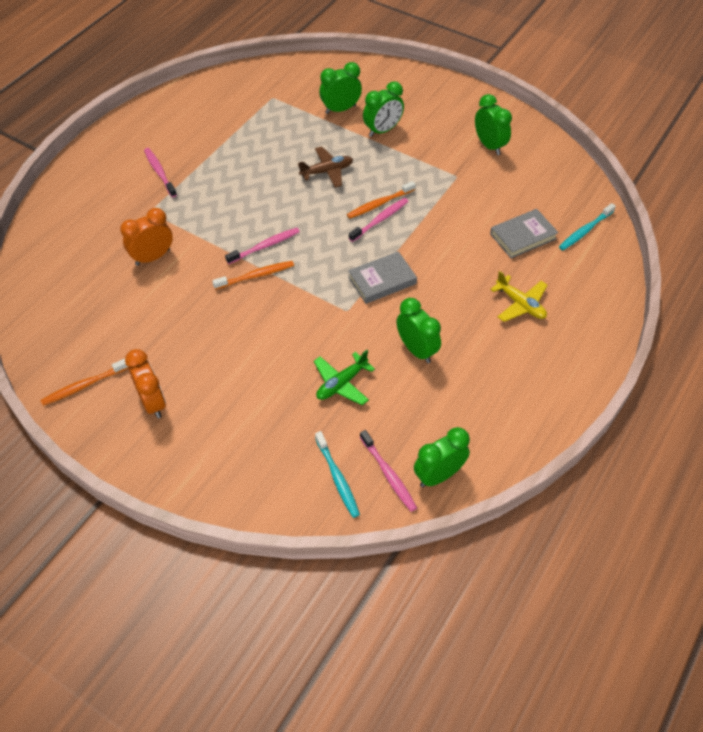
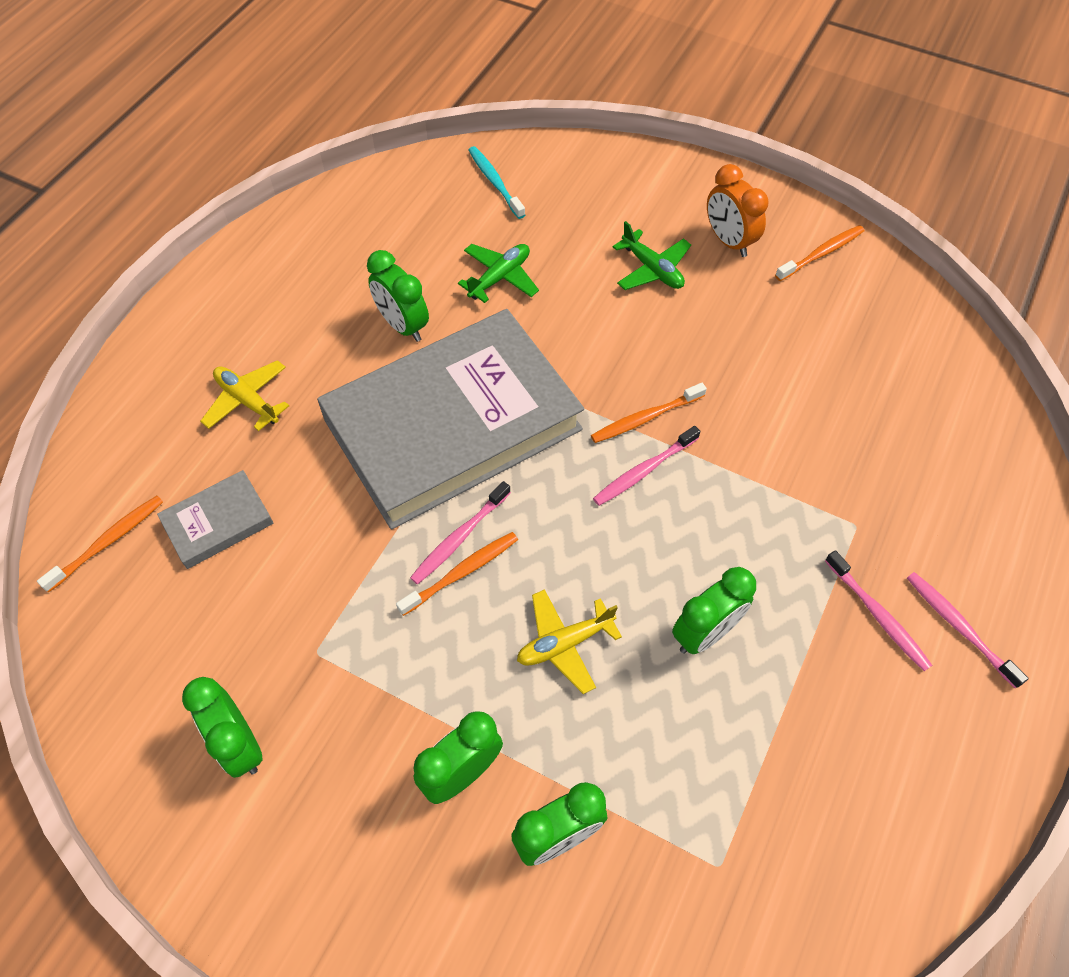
camera: 175 degrees right, 5 degrees up
orange clock [120,208,173,266] -> none
brown plane [298,147,353,188] -> yellow plane [517,589,622,694]
grey book [348,251,417,304] -> grey book [317,309,584,530], size x2.46
pink toothbrush [360,430,417,512] -> pink toothbrush moved to [907,572,1029,688]
green clock [414,427,470,487] -> green clock moved to [672,567,756,654]
turquoise toothbrush [559,203,616,250] -> orange toothbrush [37,496,163,592]
none -> green plane [613,221,691,290]

